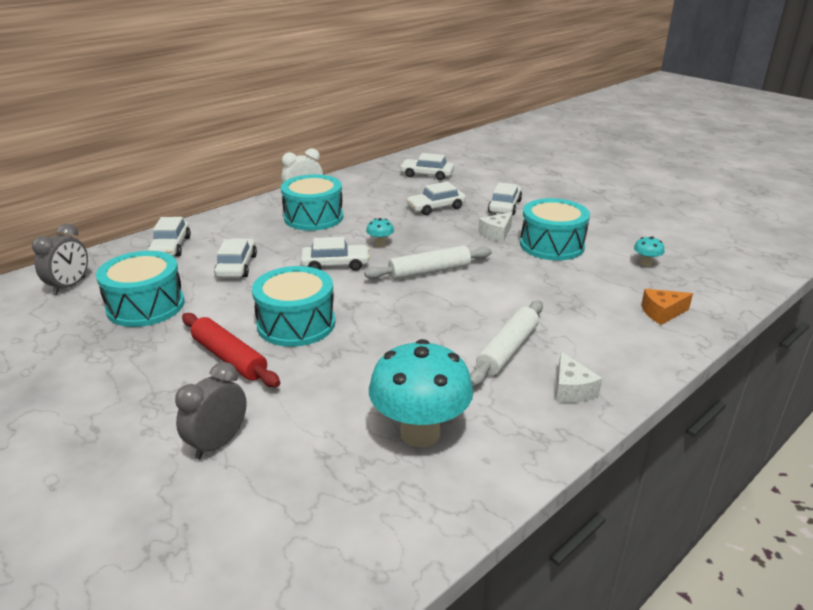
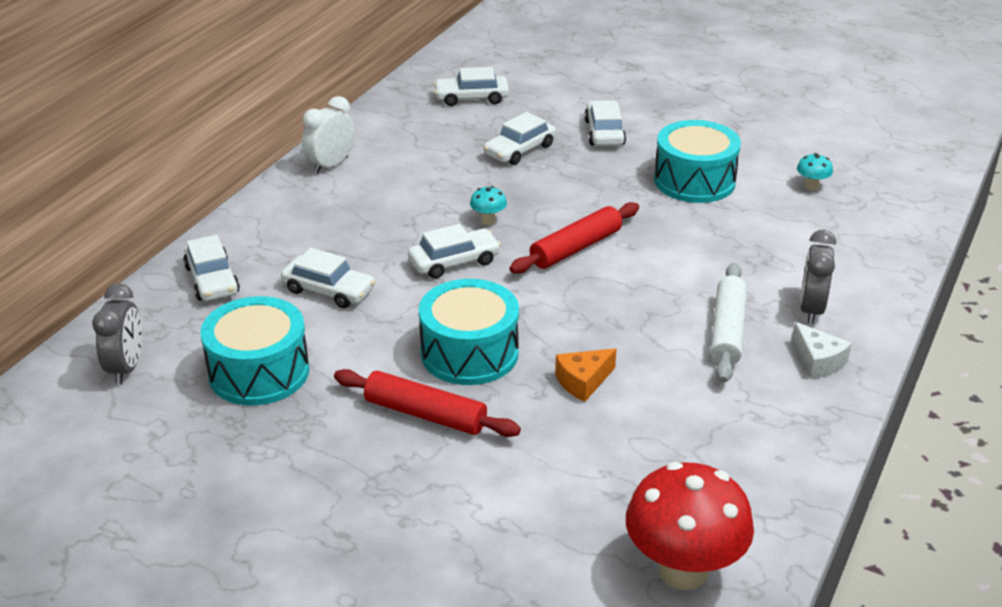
camera: 20 degrees left, 5 degrees up
grey clock [175,362,247,459] -> grey clock moved to [800,230,836,324]
white car [214,239,257,278] -> white car turned 135 degrees clockwise [281,248,375,308]
turquoise drum [281,174,343,231] -> none
white rolling pin [364,245,492,280] -> red rolling pin [509,202,639,274]
turquoise mushroom [369,339,474,447] -> none
white cheese [478,212,513,242] -> none
orange cheese [641,289,693,325] -> orange cheese moved to [555,349,617,402]
none -> red mushroom [626,462,754,590]

